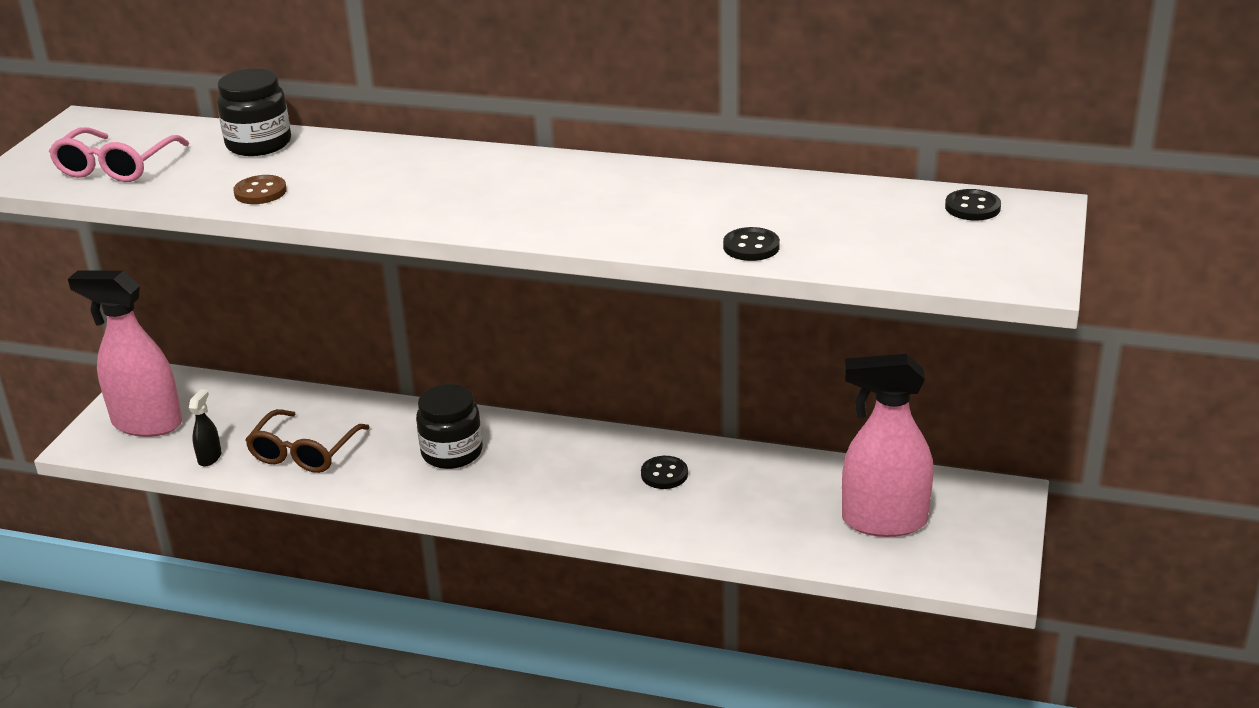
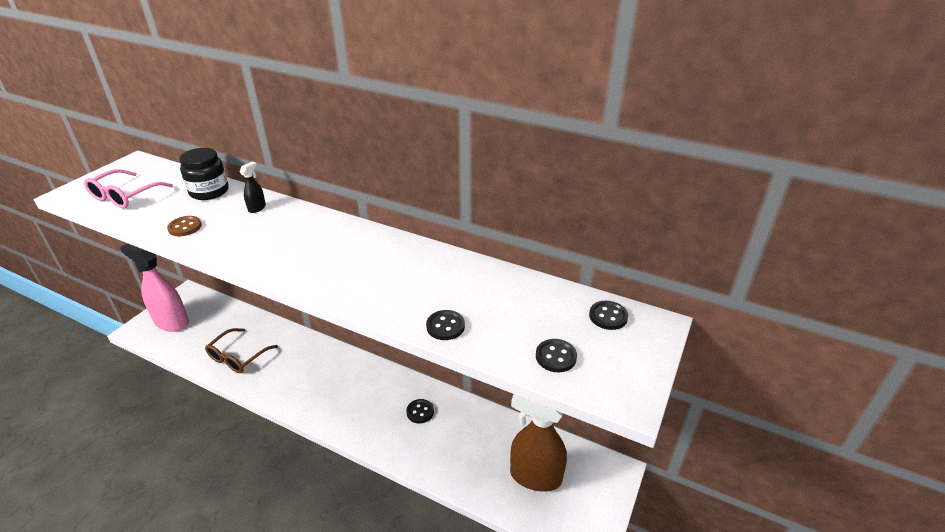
camera: 10 degrees right, 5 degrees up
black spray bottle [189,389,222,466] -> black spray bottle moved to [240,162,266,213]
black jar [416,384,483,469] -> none
pink spray bottle [842,354,934,537] -> brown spray bottle [510,394,567,492]
none -> black button [536,339,577,372]

